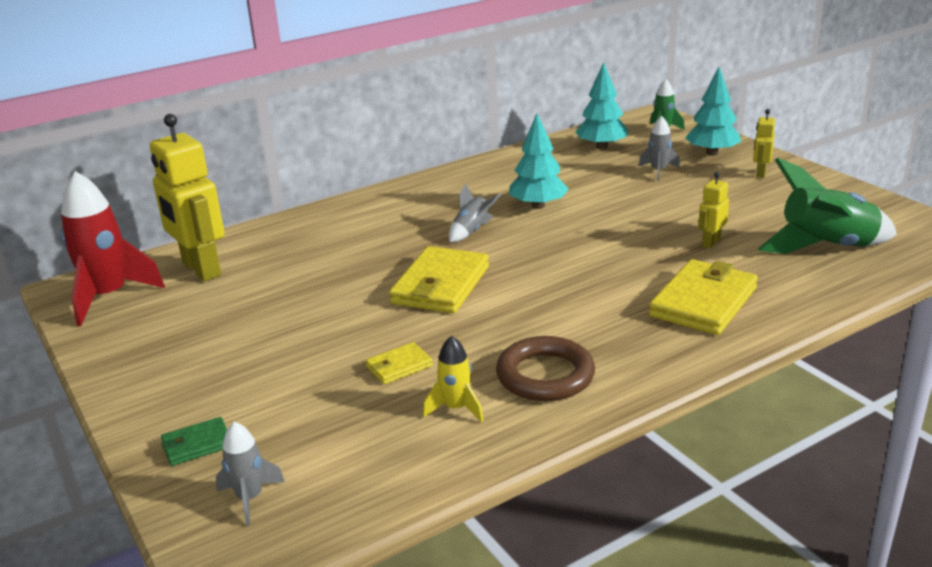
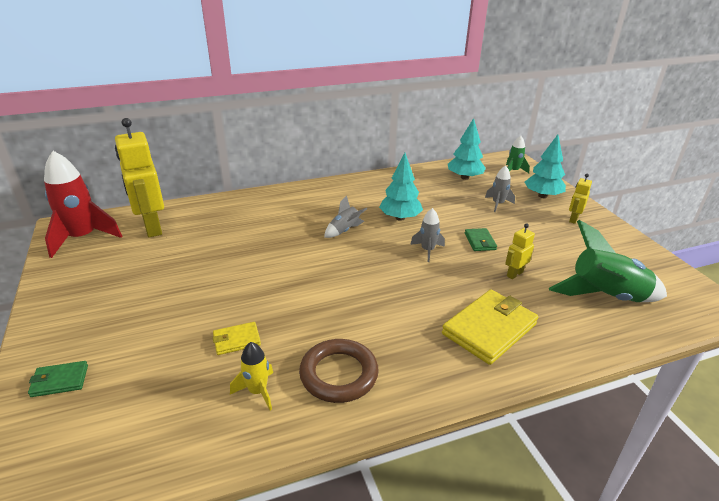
camera: 10 degrees right, 5 degrees up
grey rocket [216,422,285,526] -> grey rocket moved to [410,208,445,262]
yellow wallet [389,246,489,313] -> none
none -> green wallet [465,228,497,251]

